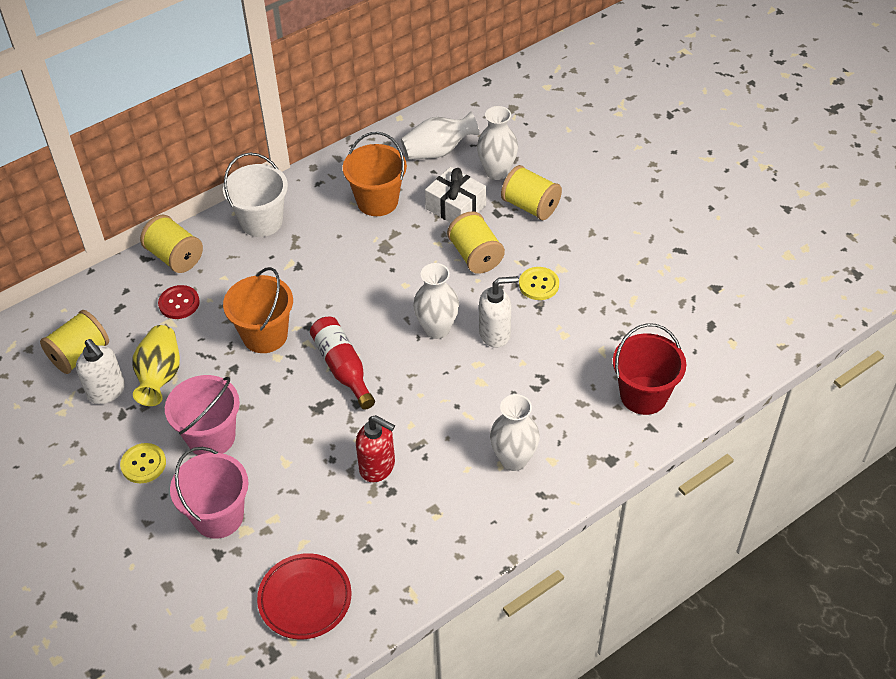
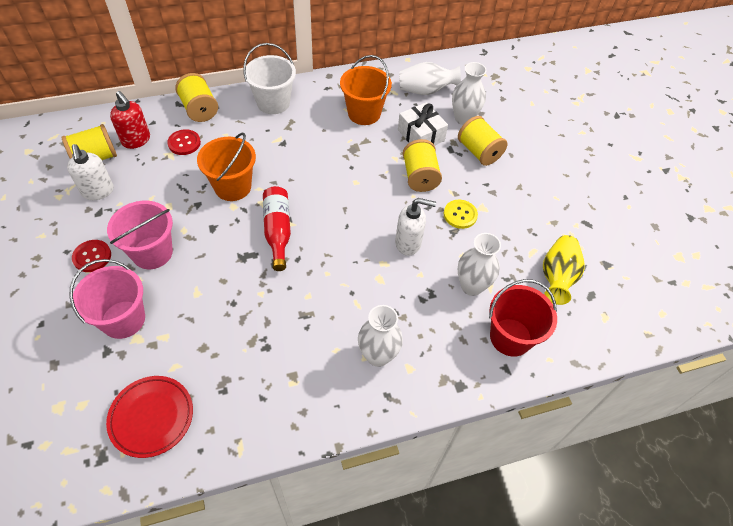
camera: 15 degrees right, 5 degrees up
yellow button [120,443,166,483] -> red button [72,240,111,272]
yellow vase [132,325,180,406] -> yellow vase moved to [543,235,585,305]
red soap dispenser [356,415,395,482] -> red soap dispenser moved to [110,91,150,149]
white vase [413,263,459,339] -> white vase moved to [458,233,501,296]

